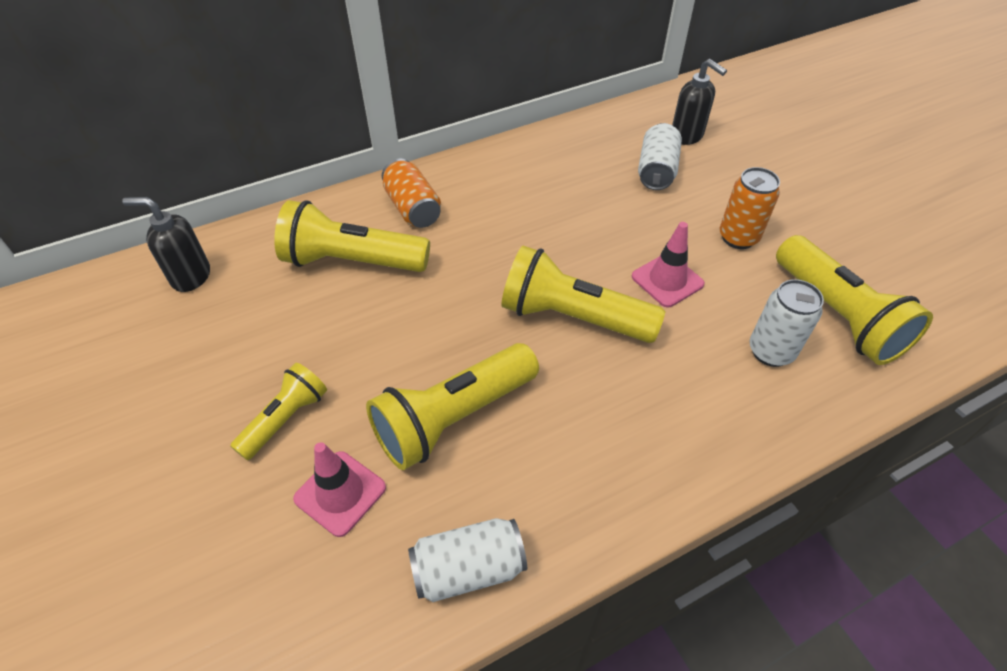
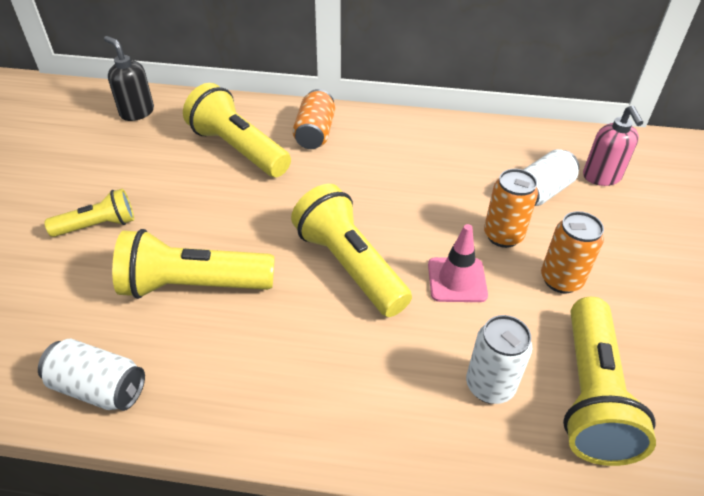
camera: 35 degrees right, 5 degrees down
pink traffic cone [293,442,386,537] -> none
black soap dispenser [672,59,727,145] -> pink soap dispenser [583,105,644,186]
none -> orange can [484,169,538,248]

